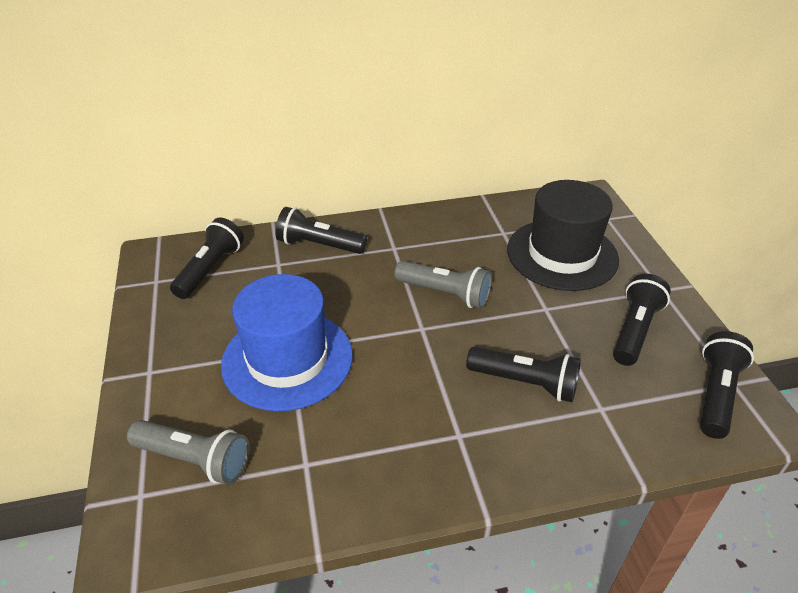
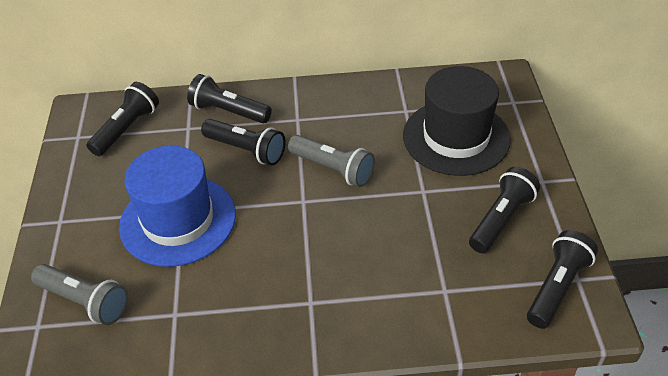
camera: 10 degrees right, 5 degrees up
black flashlight [466,346,581,402] -> black flashlight moved to [201,119,286,166]

